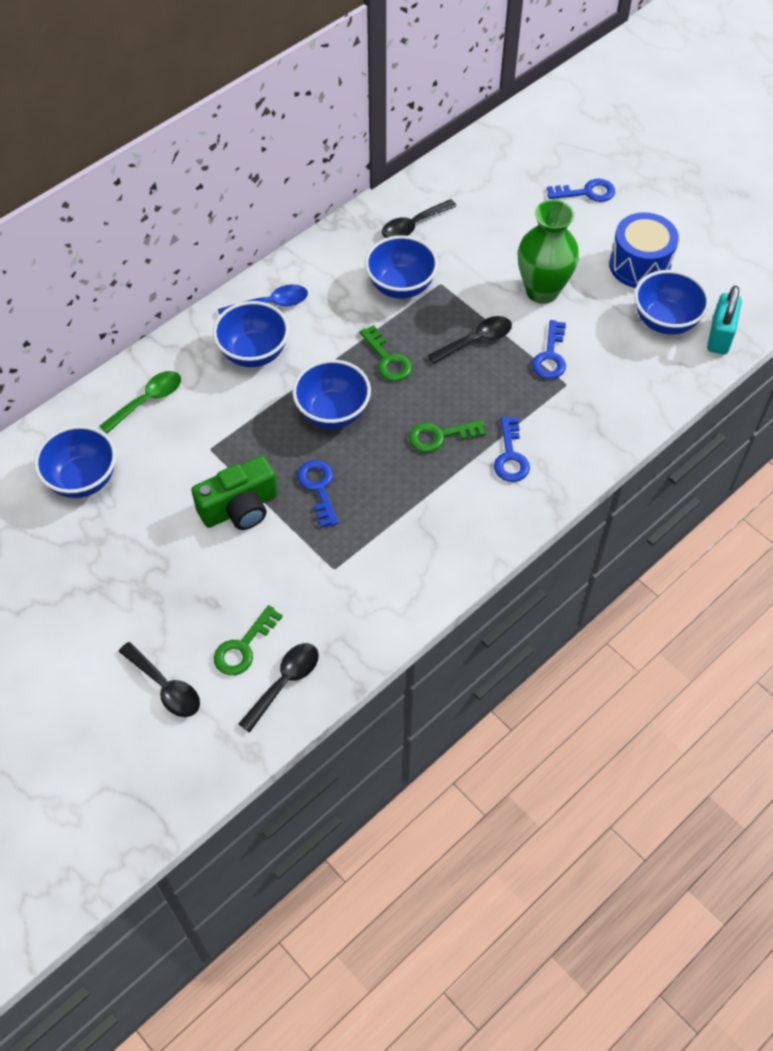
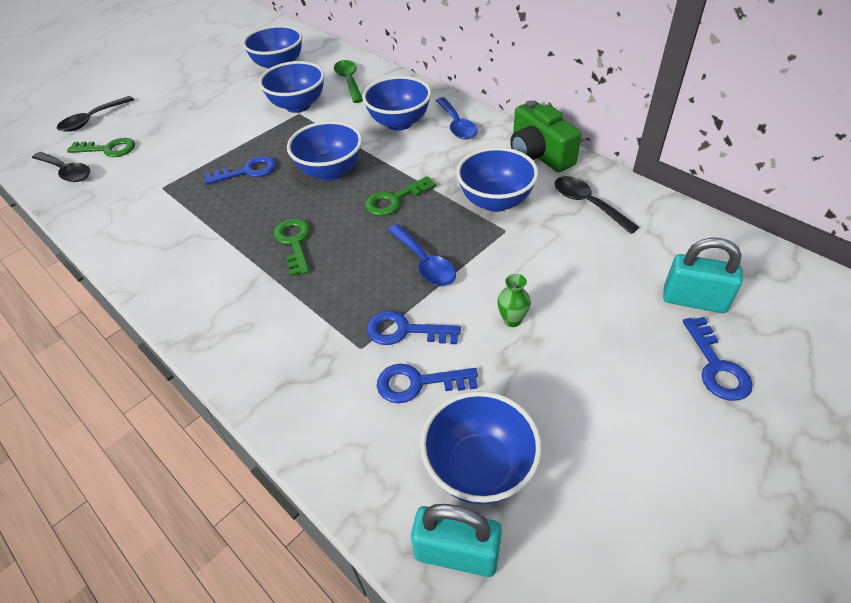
camera: 90 degrees right, 10 degrees down
green spoon [100,371,181,434] -> green spoon turned 150 degrees counterclockwise [334,60,363,103]
green camera [191,455,278,530] -> green camera moved to [510,101,581,172]
green key [214,605,283,675] -> green key turned 150 degrees clockwise [67,138,135,157]
black spoon [428,316,512,364] -> blue spoon [388,224,456,286]
blue key [494,416,530,482] -> blue key moved to [377,364,478,403]
green vase [517,200,579,304] -> green vase [497,274,531,327], size x0.41
blue drum [609,212,679,288] -> none
none -> blue bowl [259,61,325,113]
none -> turquoise padlock [663,237,743,313]

